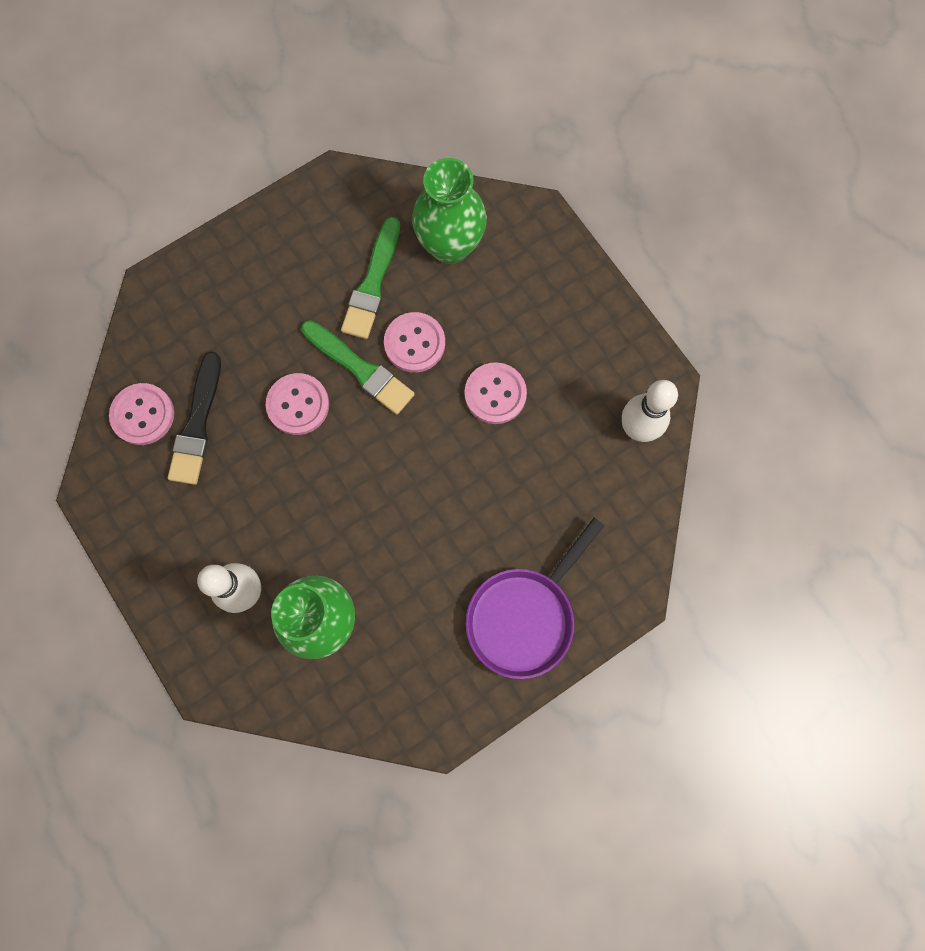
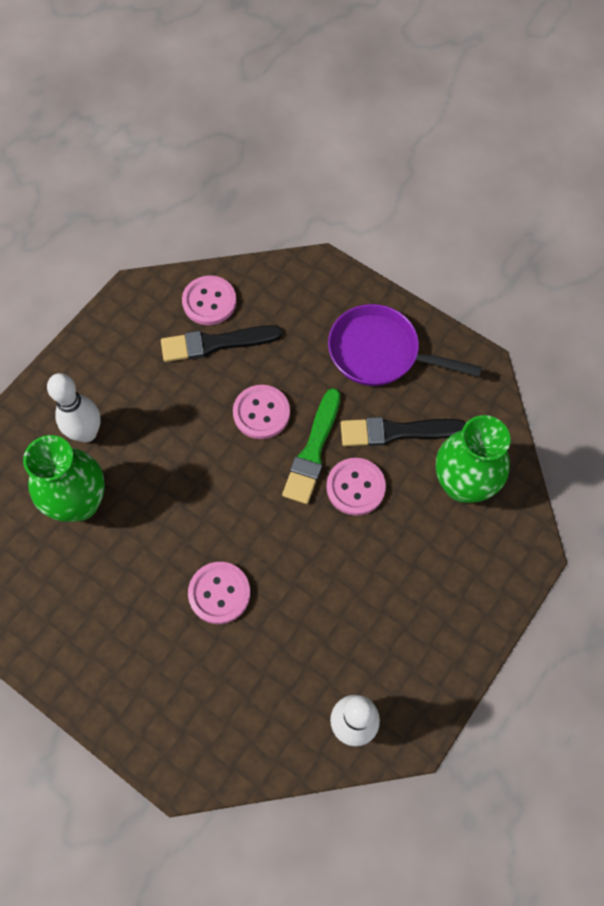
camera: 70 degrees right, 10 degrees down
green brush [341,217,400,339] -> black brush [341,417,466,446]
pink button [465,362,527,424] -> pink button moved to [188,562,250,624]
purple pan [466,518,605,679] -> purple pan moved to [328,304,482,386]

